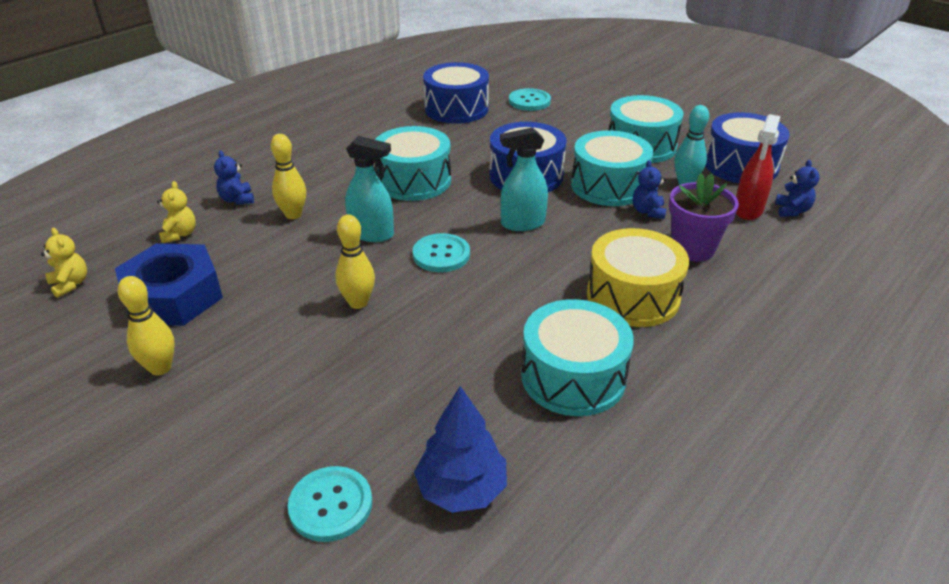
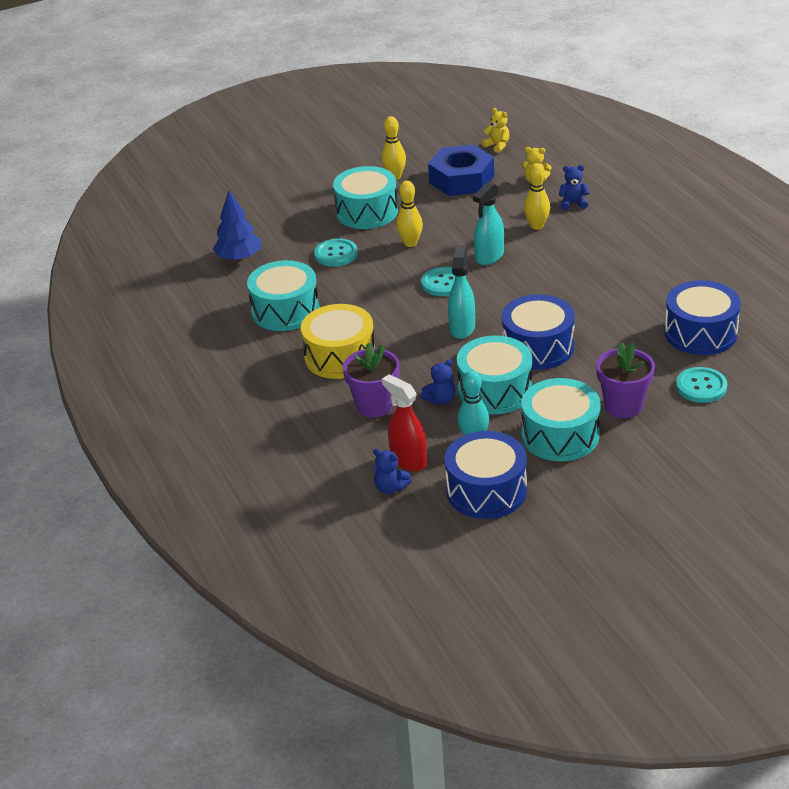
camera: 115 degrees right, 0 degrees up
yellow teddy bear [41,228,87,298] -> yellow teddy bear turned 120 degrees counterclockwise [482,108,510,153]
turquoise button [288,466,372,542] -> turquoise button moved to [314,239,358,267]
turquoise drum [374,126,451,201] -> turquoise drum moved to [333,166,398,229]
blue teddy bear [633,160,666,219] -> blue teddy bear turned 120 degrees clockwise [420,359,456,404]
none -> purple flower pot [596,342,655,418]

